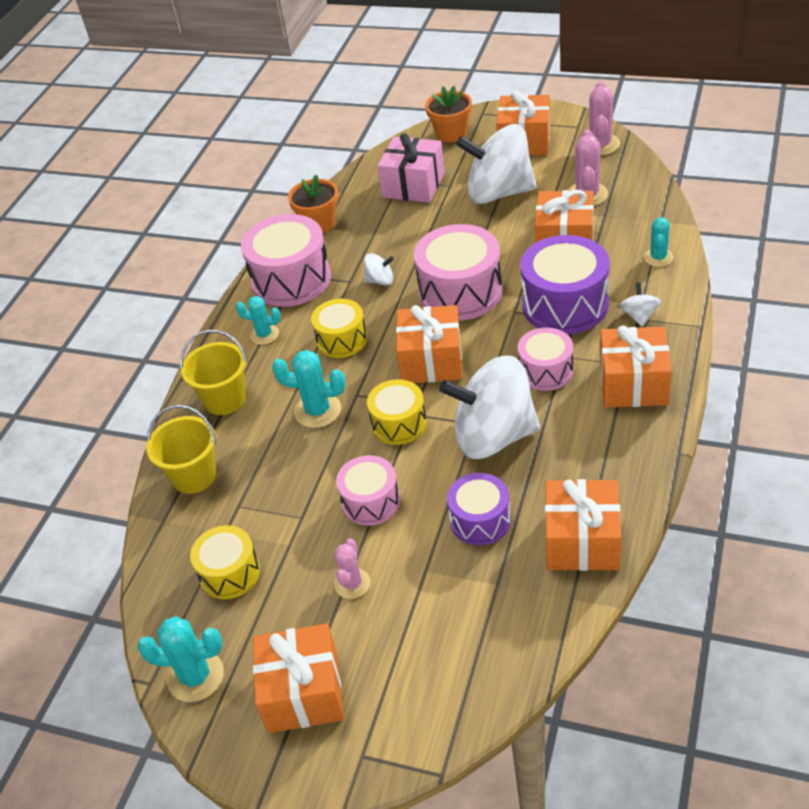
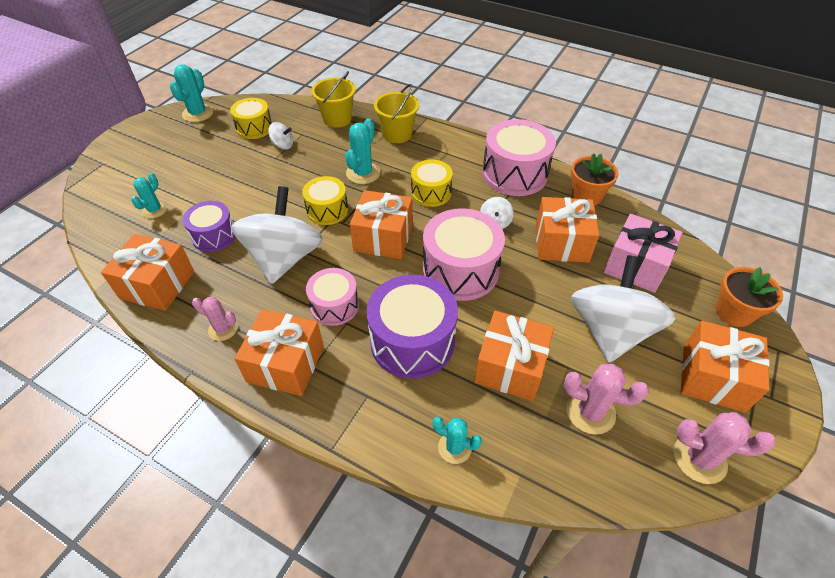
camera: 95 degrees right, 5 degrees up
turquoise cactus [236,296,281,345] -> turquoise cactus moved to [131,173,167,218]
orange gift [253,624,344,733] -> orange gift moved to [536,197,600,263]
pink cactus [334,538,370,599] -> pink cactus moved to [192,297,238,341]
pink drum [336,455,400,526] -> none
white spinning top [619,282,661,327] -> white spinning top moved to [268,122,293,150]

